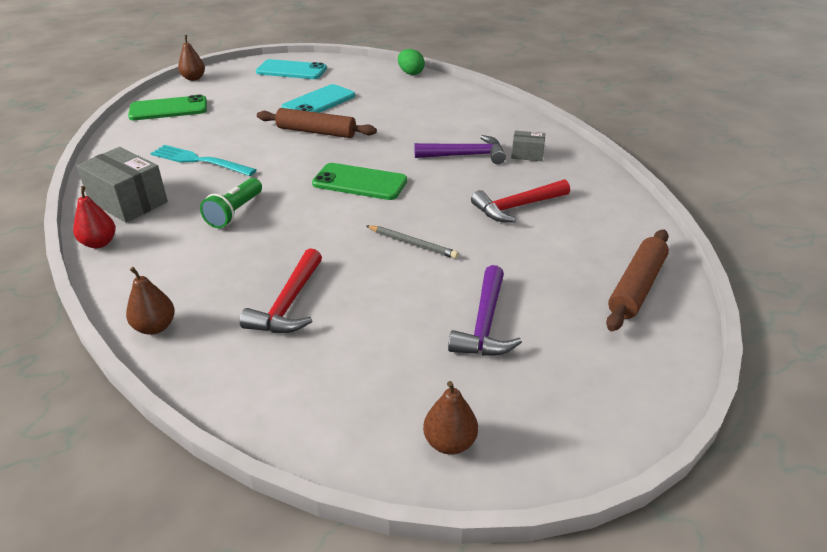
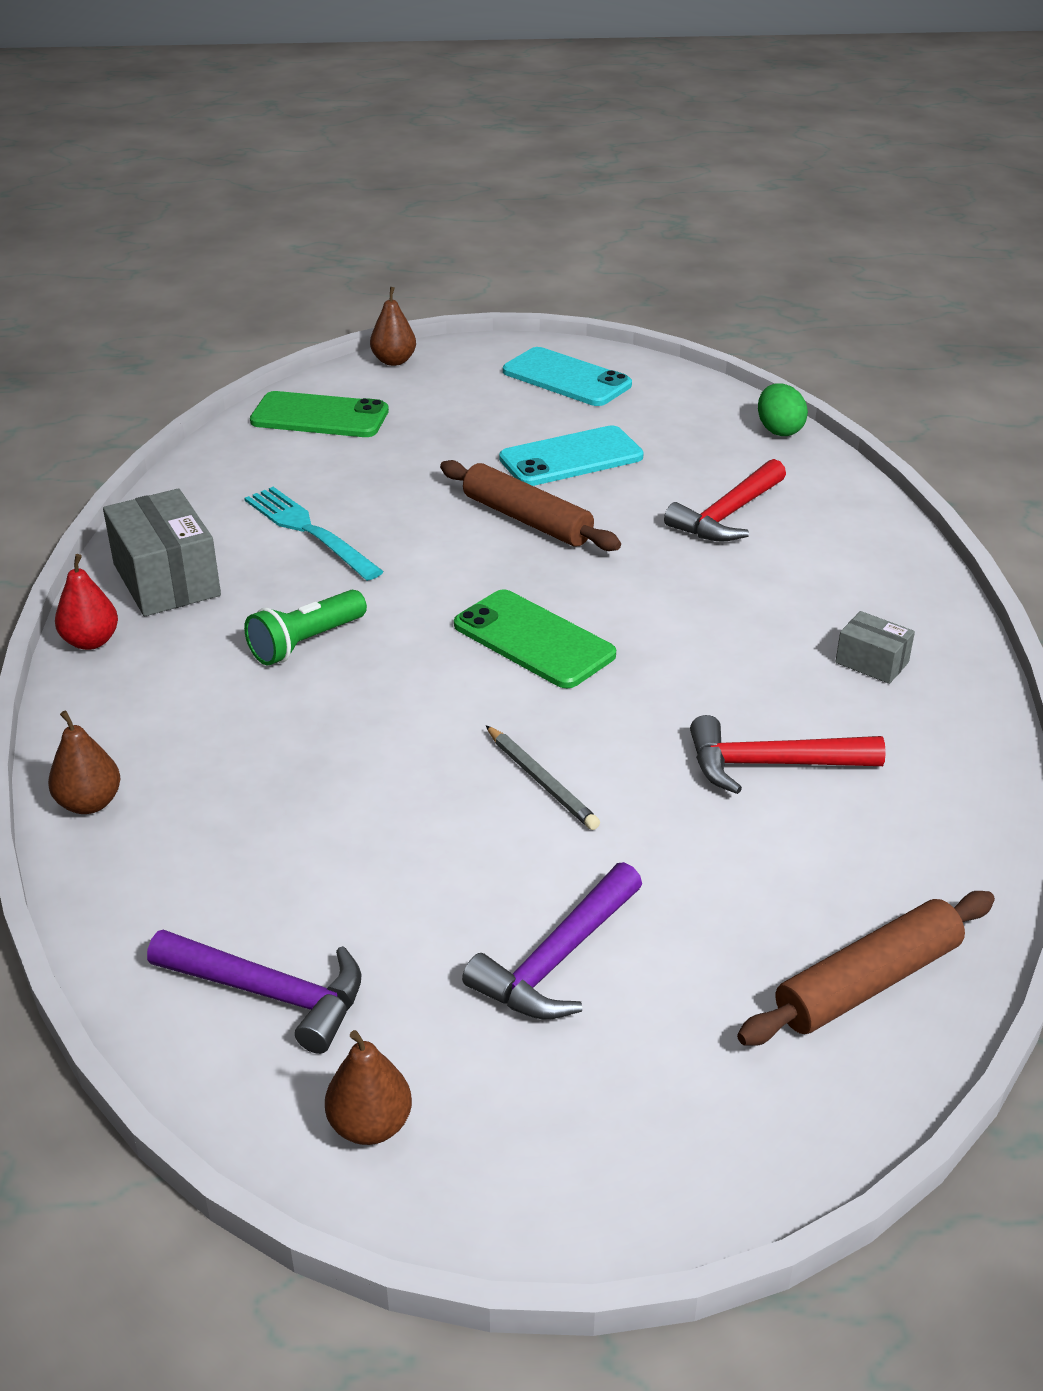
camera: 25 degrees right, 0 degrees up
red hammer [240,248,322,333] -> red hammer moved to [664,459,786,542]
purple hammer [414,135,506,164] -> purple hammer moved to [147,929,362,1054]

